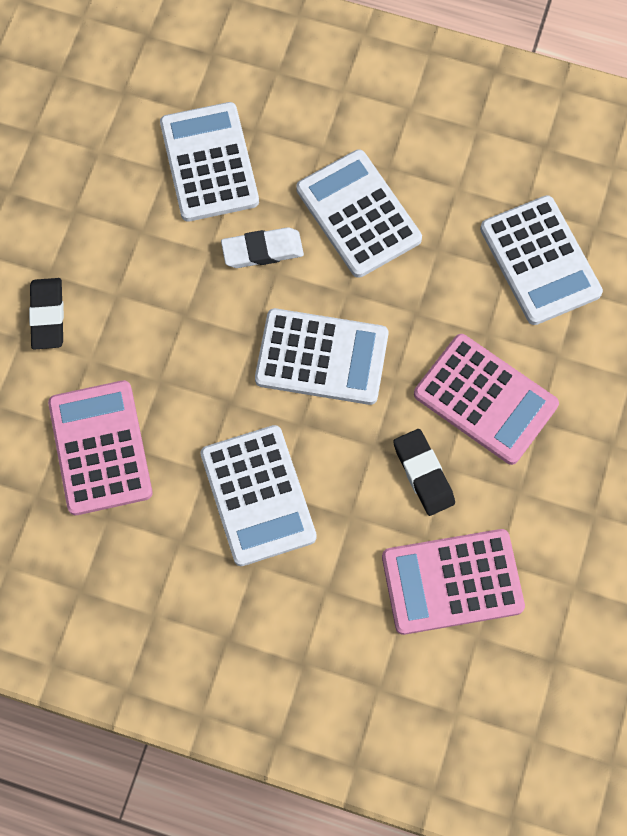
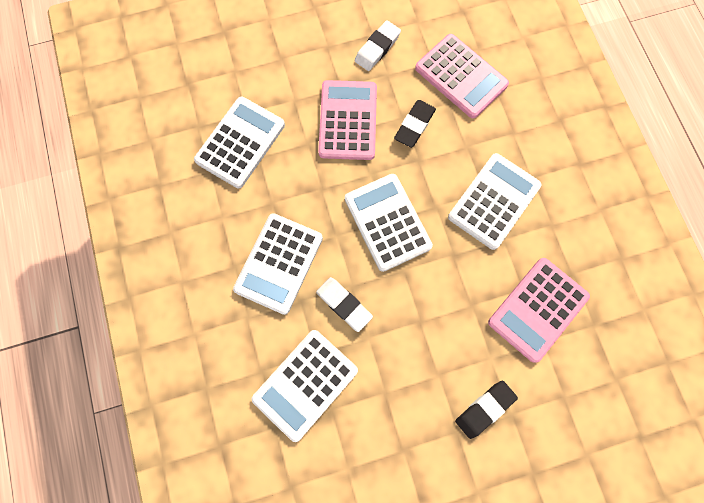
camera: 125 degrees left, 5 degrees up
none -> white eraser [355,20,401,71]

